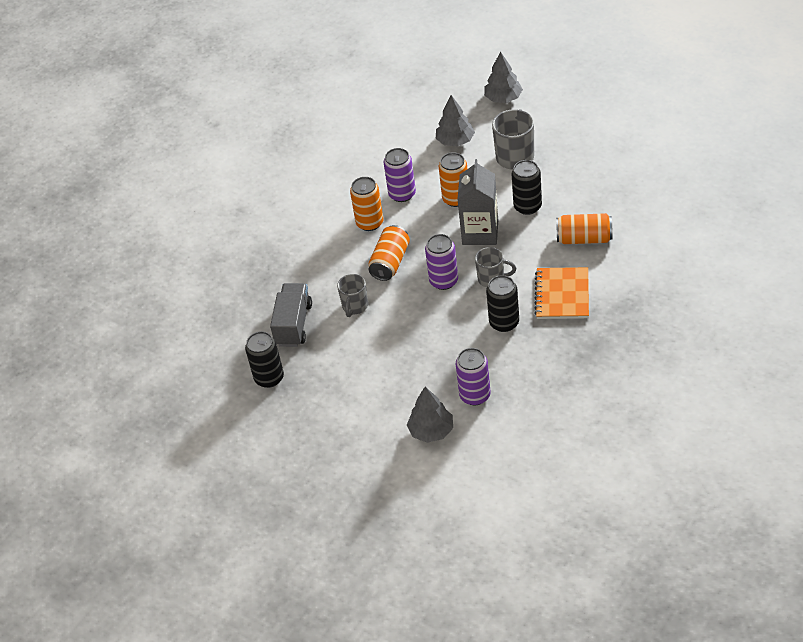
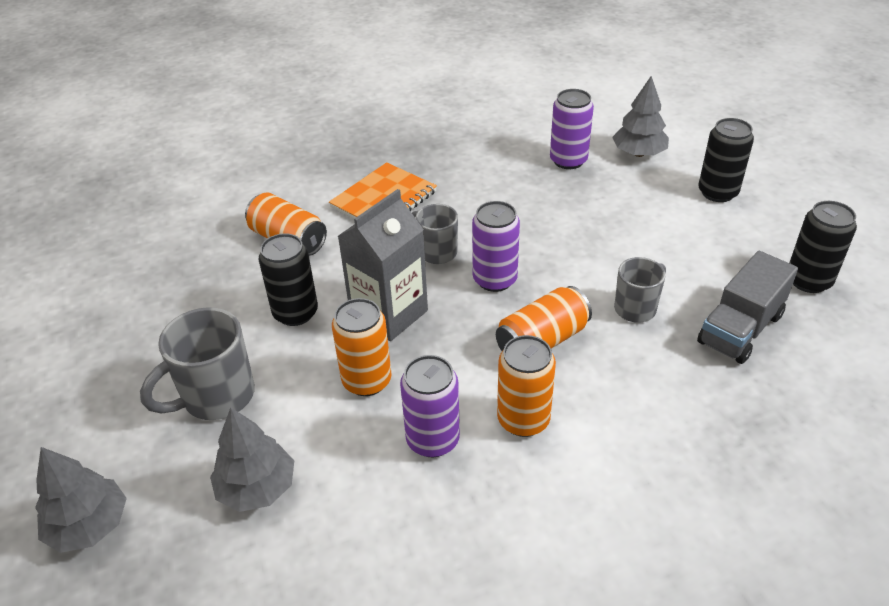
camera: 150 degrees left, 5 degrees down
black can [486,275,519,332] -> black can moved to [698,118,754,202]

